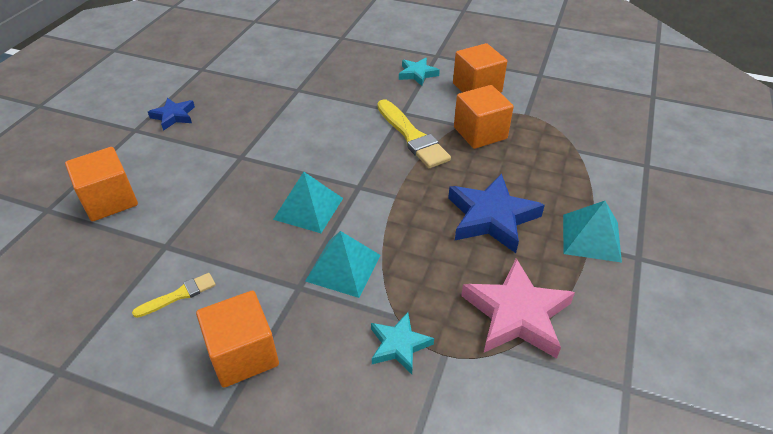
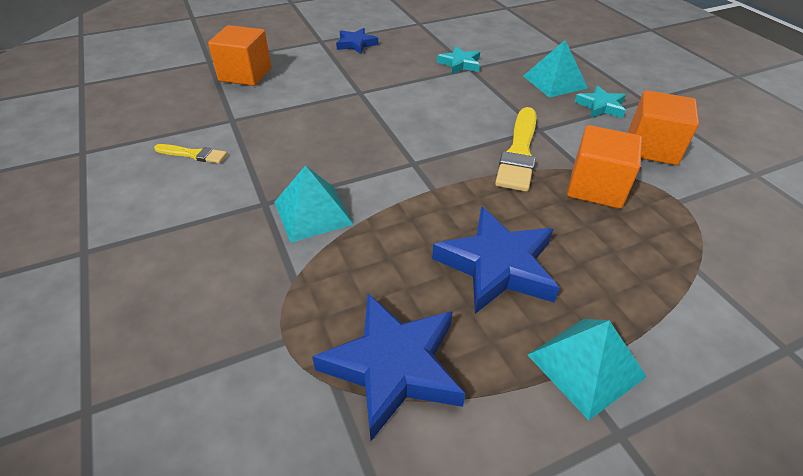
camera: 45 degrees right, 0 degrees up
orange cube [196,291,279,388] -> none
turquoise pyramid [273,172,343,233] -> turquoise pyramid moved to [523,40,588,98]
turquoise star [371,312,434,374] -> turquoise star moved to [437,46,480,74]
pink star [461,258,575,359] -> blue star [312,294,466,441]

